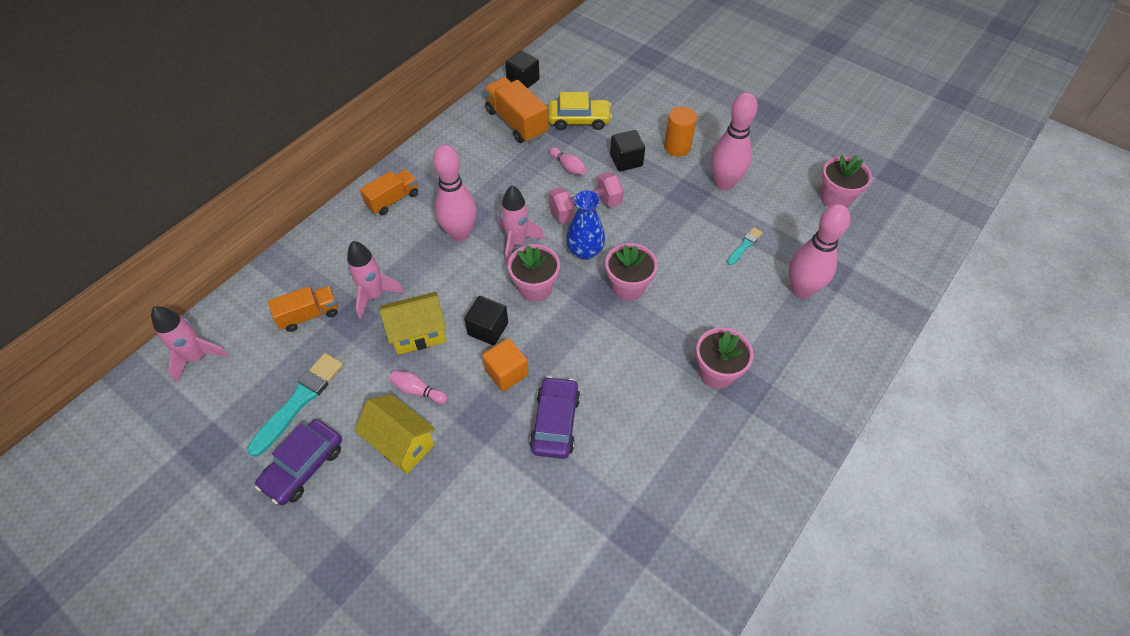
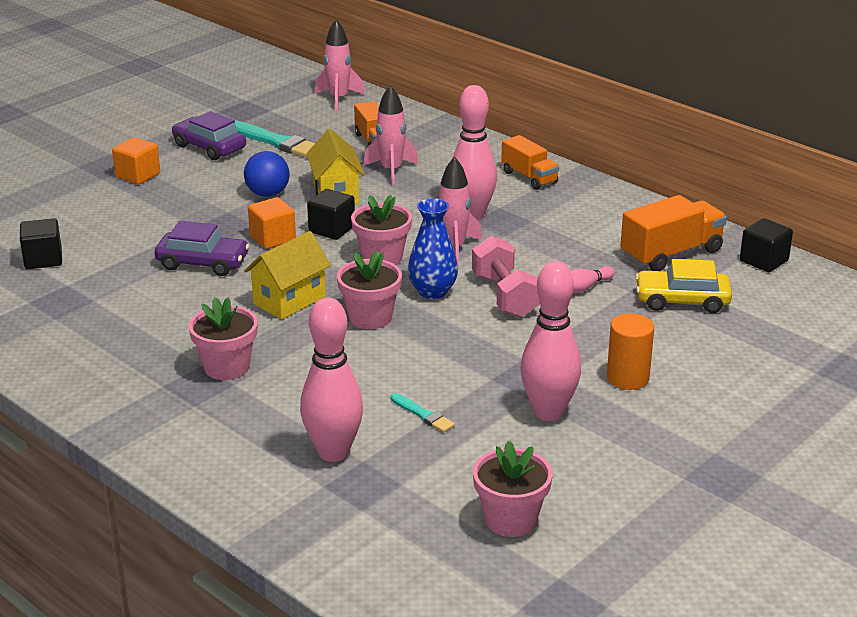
camera: 95 degrees right, 25 degrees down
yellow house [354,394,435,474] -> yellow house moved to [244,231,331,319]
pink bowling pin [389,371,447,404] -> blue ball [244,151,290,197]
yellow car [548,92,612,130] -> yellow car turned 90 degrees clockwise [635,259,732,313]
black cube [610,130,645,171] -> black cube moved to [20,218,62,269]
none -> orange cube [112,137,160,185]

